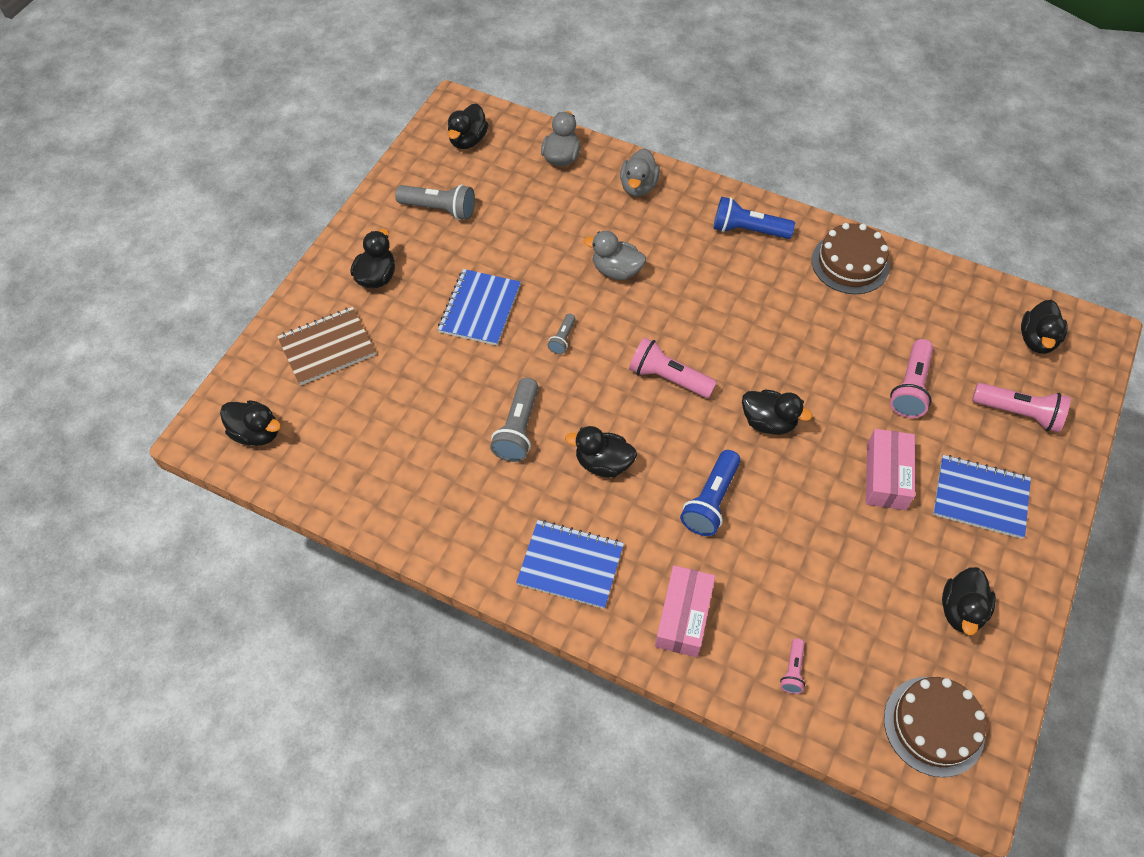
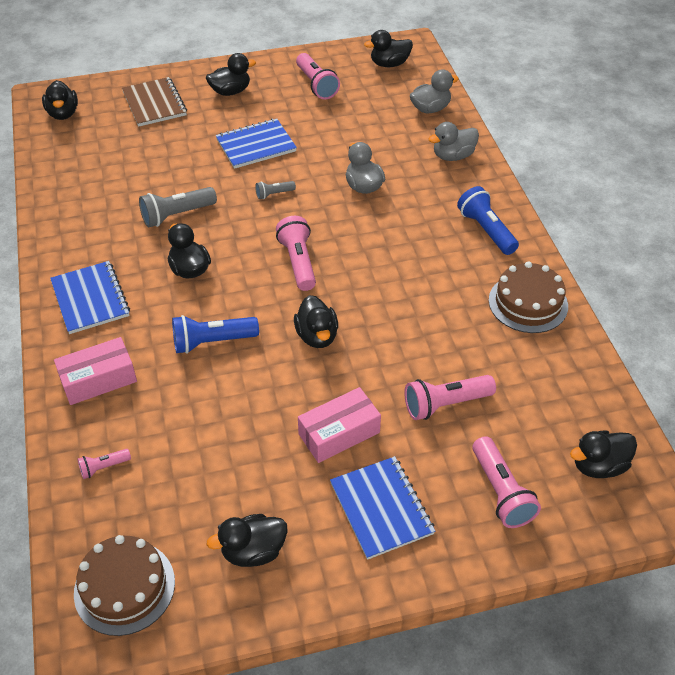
camera: 50 degrees right, 10 degrees down
brown notebook [277,307,376,385] -> brown notebook turned 45 degrees clockwise [122,77,187,127]
grey flashlight [395,184,475,220] -> pink flashlight [296,53,340,99]

